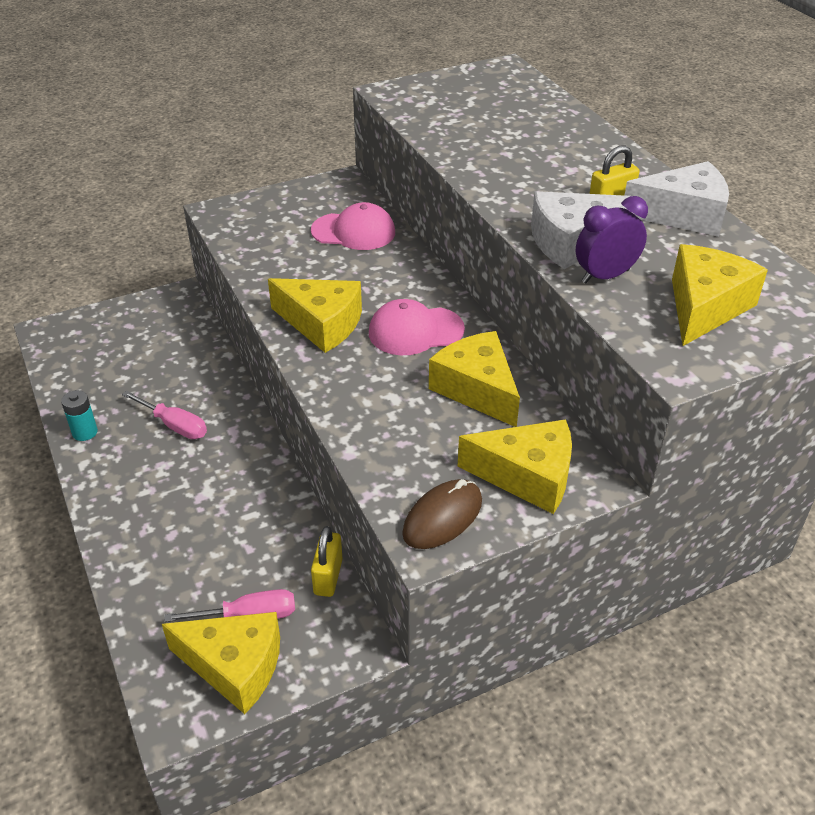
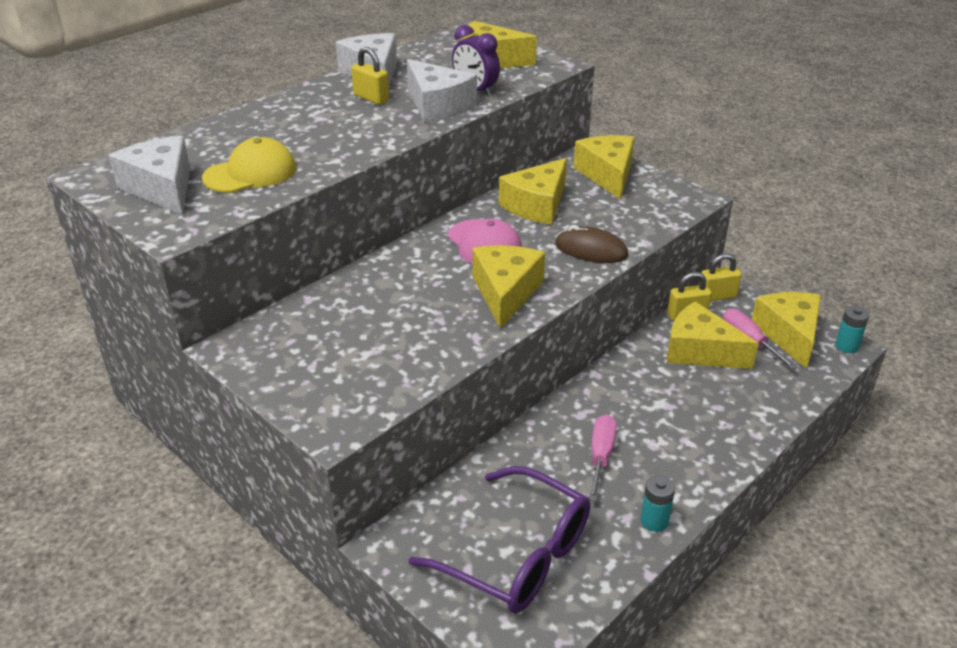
camera: 110 degrees left, 5 degrees down
pink cap [311,202,395,250] -> none
brown mouse [402,479,482,549] -> brown mouse moved to [555,225,628,263]
none -> white cheese [109,136,190,215]
none -> yellow cap [202,137,296,193]
none -> purple glasses [408,466,590,614]
none -> yellow cheese [667,301,759,369]
none -> yellow padlock [699,253,742,301]
none -> turquoise battery [835,306,869,353]

